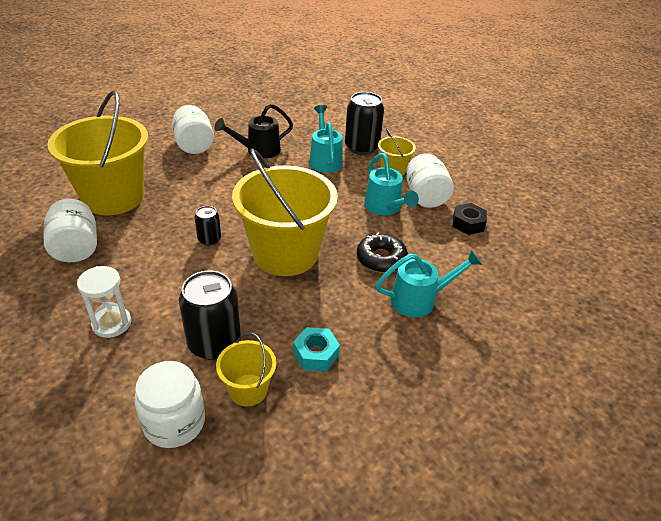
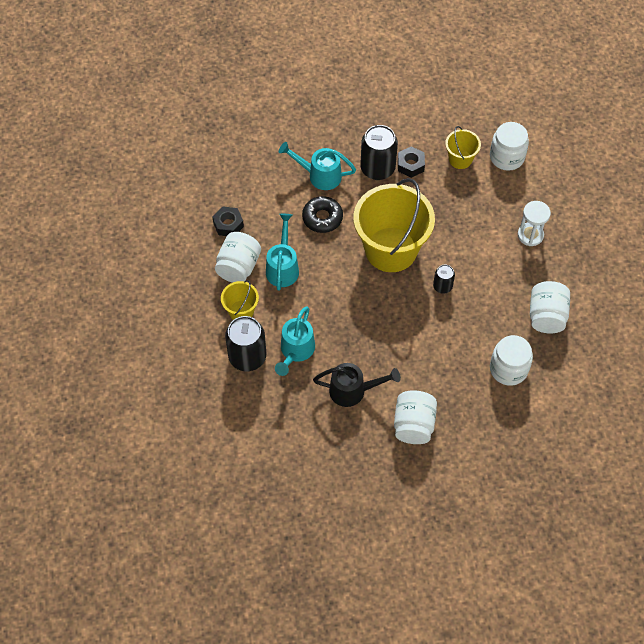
camera: 150 degrees left, 20 degrees up
yellow bucket [47,91,148,215] -> white jar [490,335,533,386]
black can [179,270,241,360] -> black can moved to [360,125,398,180]
turquoise nut [293,327,340,371] -> black nut [398,146,425,178]

